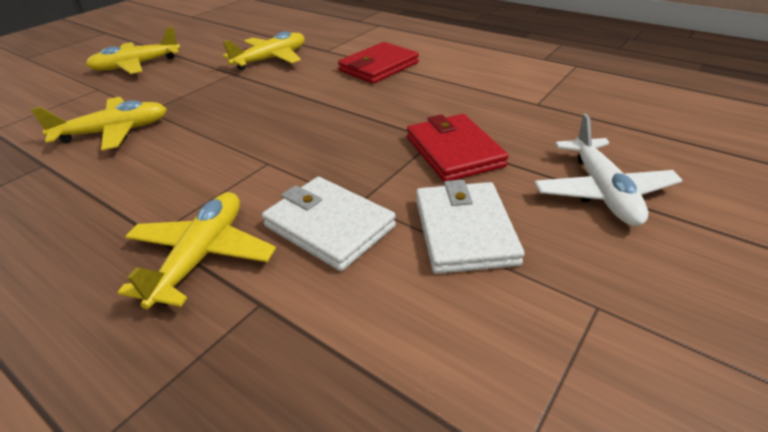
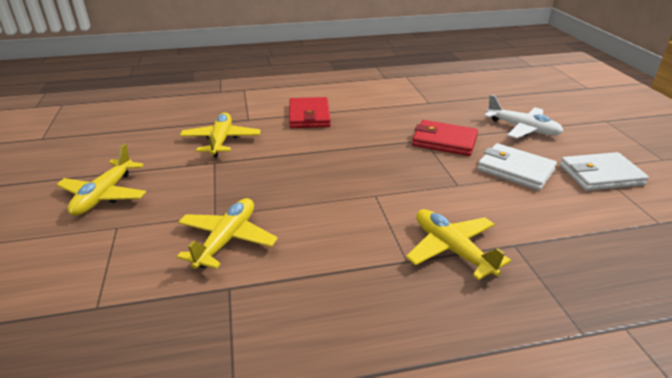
camera: 50 degrees left, 5 degrees down
white wallet [262,177,396,271] -> white wallet moved to [560,152,649,191]

